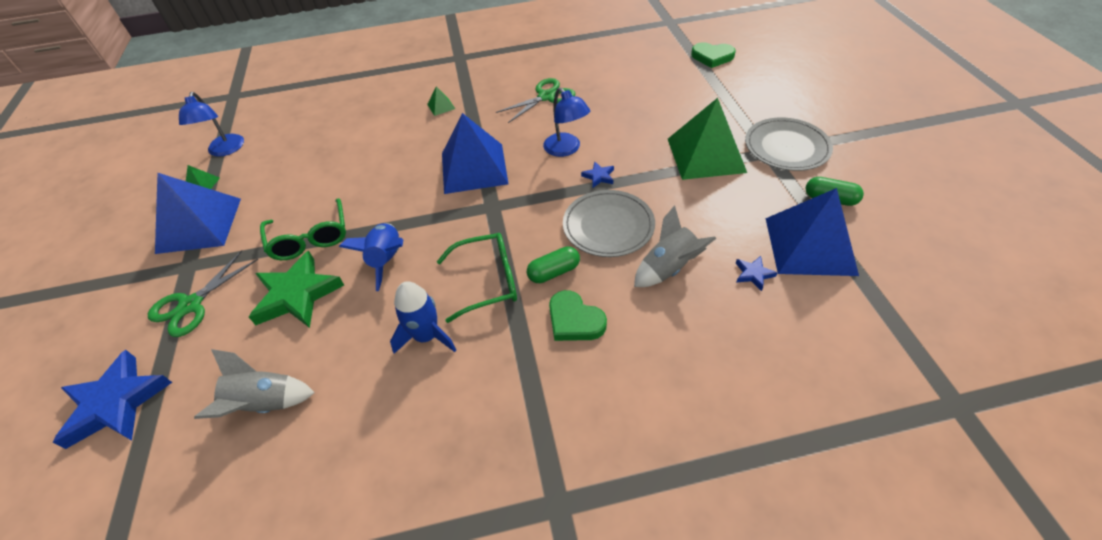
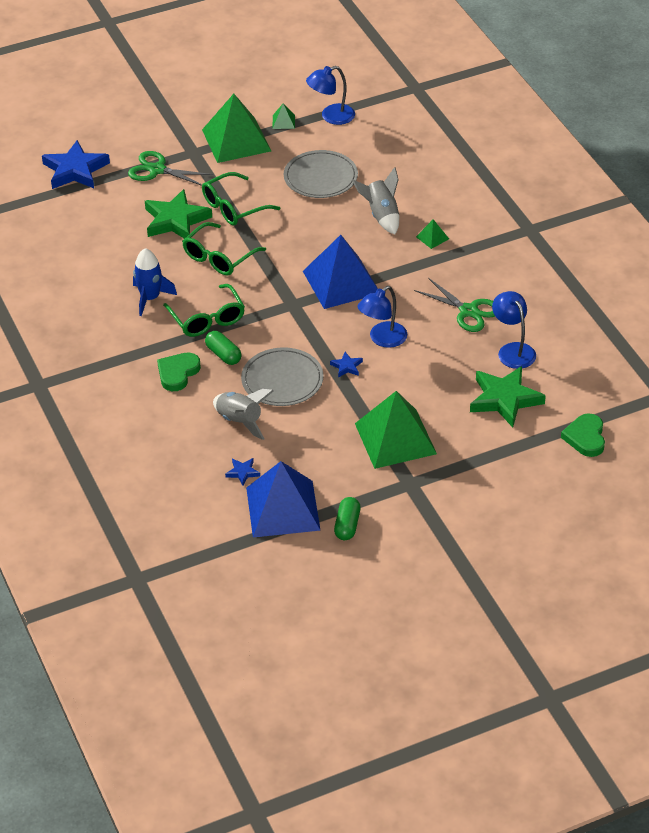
camera: 75 degrees right, 5 degrees down
blue pyramid [155,173,241,254] -> green pyramid [202,94,271,163]
grey rocket [194,349,315,419] -> grey rocket moved to [352,167,399,234]
blue rocket [339,223,403,291] -> green glasses [182,222,266,275]
grey plate [745,117,833,171] -> grey plate moved to [284,150,358,198]
none -> green star [470,366,546,428]
none -> blue lamp [492,291,536,369]

